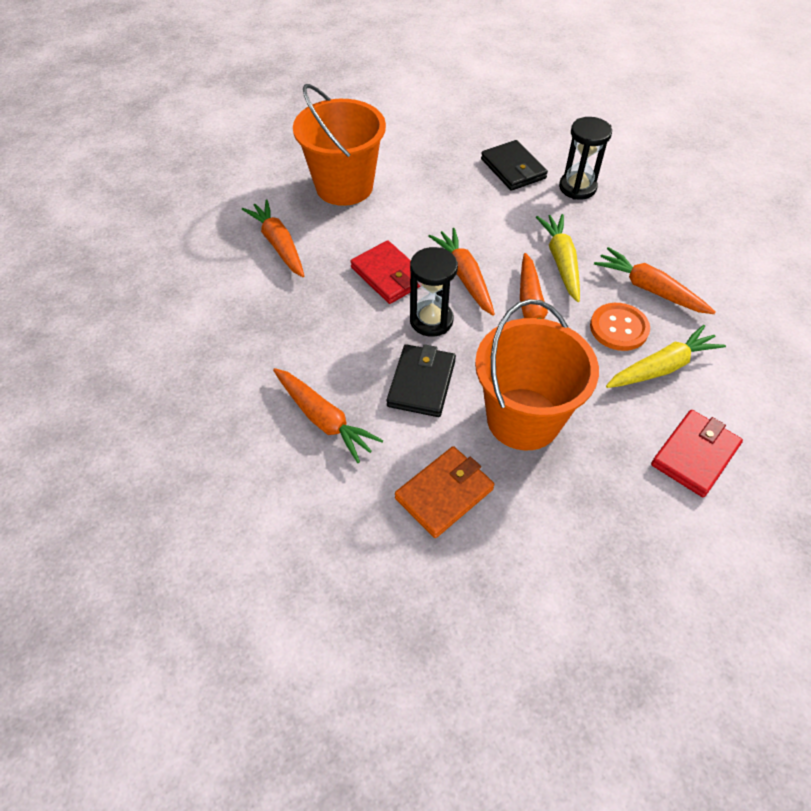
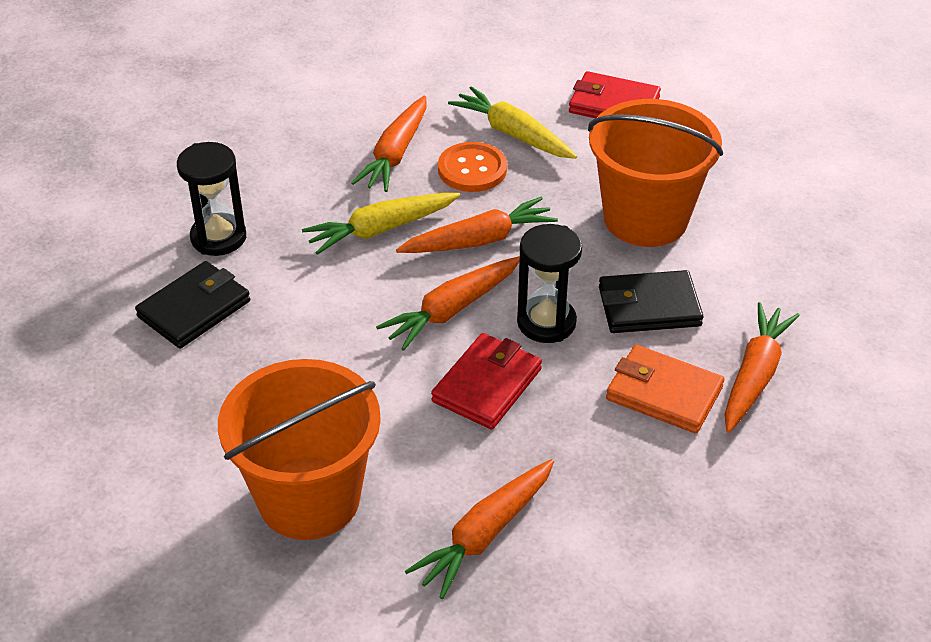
camera: 110 degrees left, 10 degrees down
orange wallet [395,446,494,538] -> orange wallet moved to [606,345,724,434]

